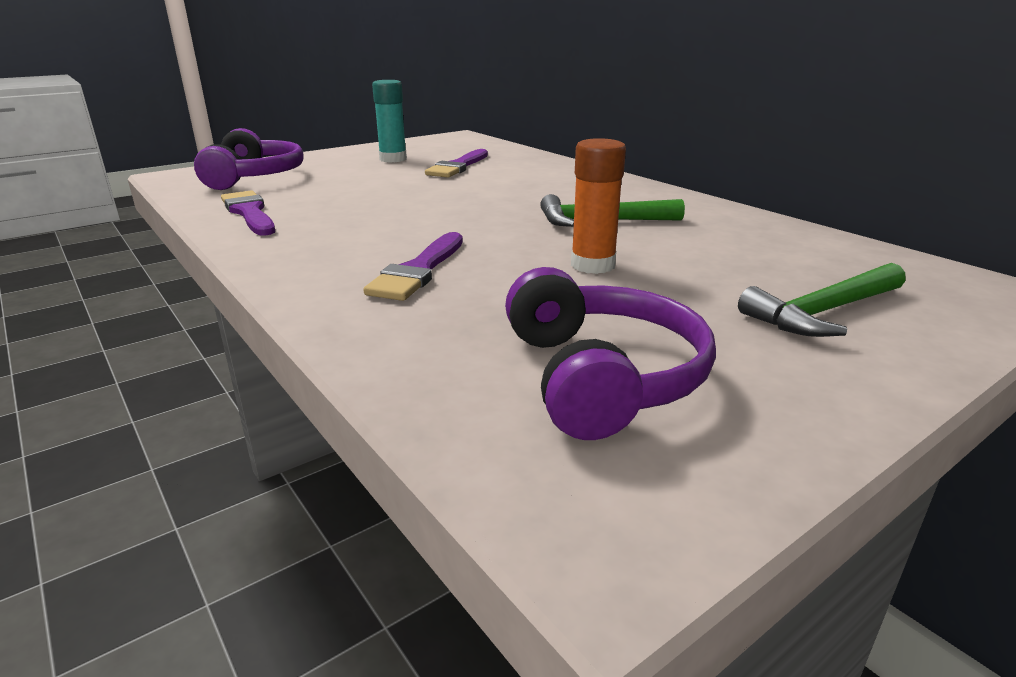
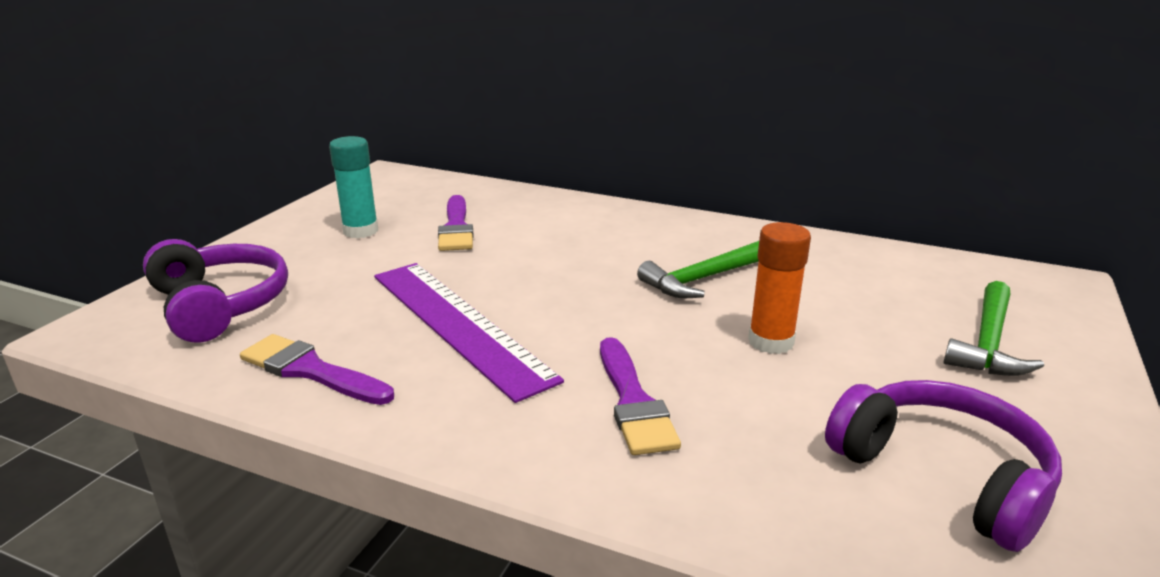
camera: 30 degrees left, 0 degrees up
none -> purple ruler [374,263,564,403]

